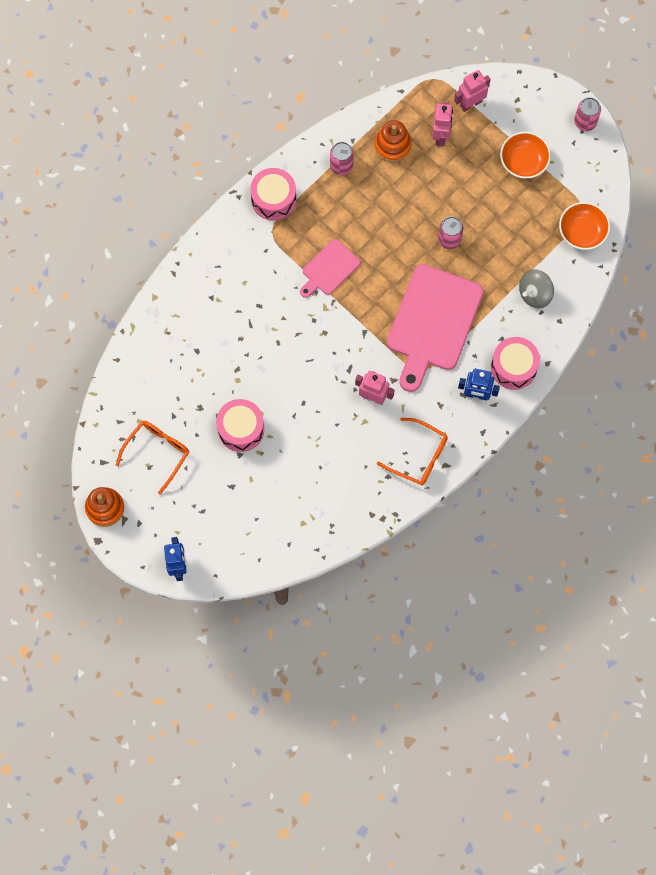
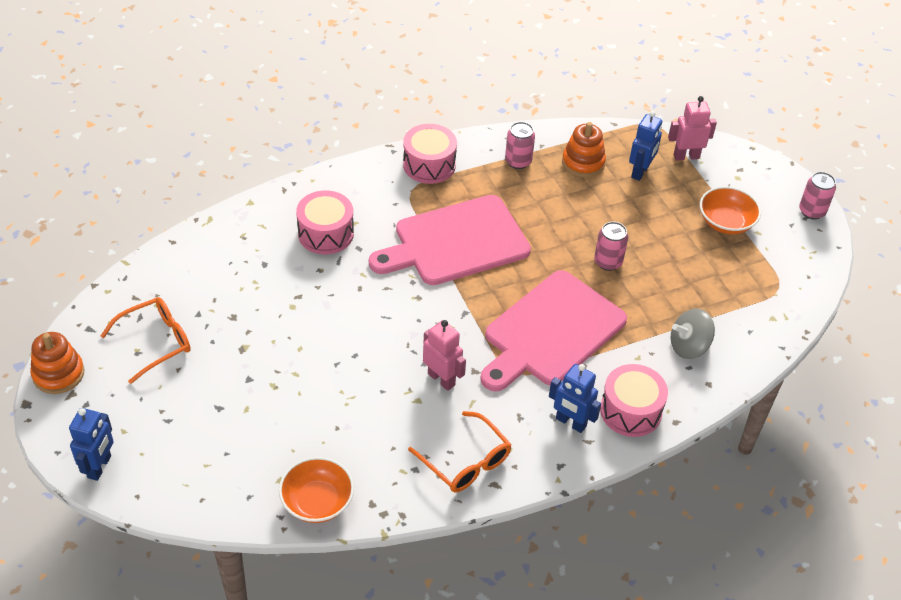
camera: 20 degrees right, 25 degrees down
pink drum [216,399,264,452] -> pink drum moved to [296,190,354,254]
pink cutting board [300,239,361,298] -> pink cutting board [369,195,531,285], size x1.91
pink robot [432,102,453,146] -> blue robot [629,111,662,181]
orange bowl [559,202,610,250] -> orange bowl moved to [279,457,354,523]

